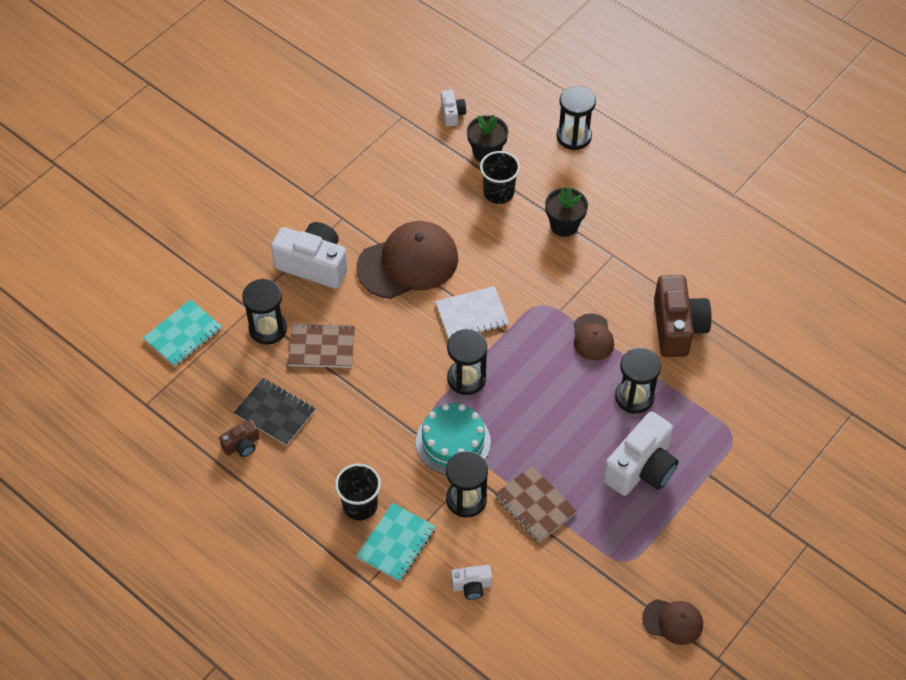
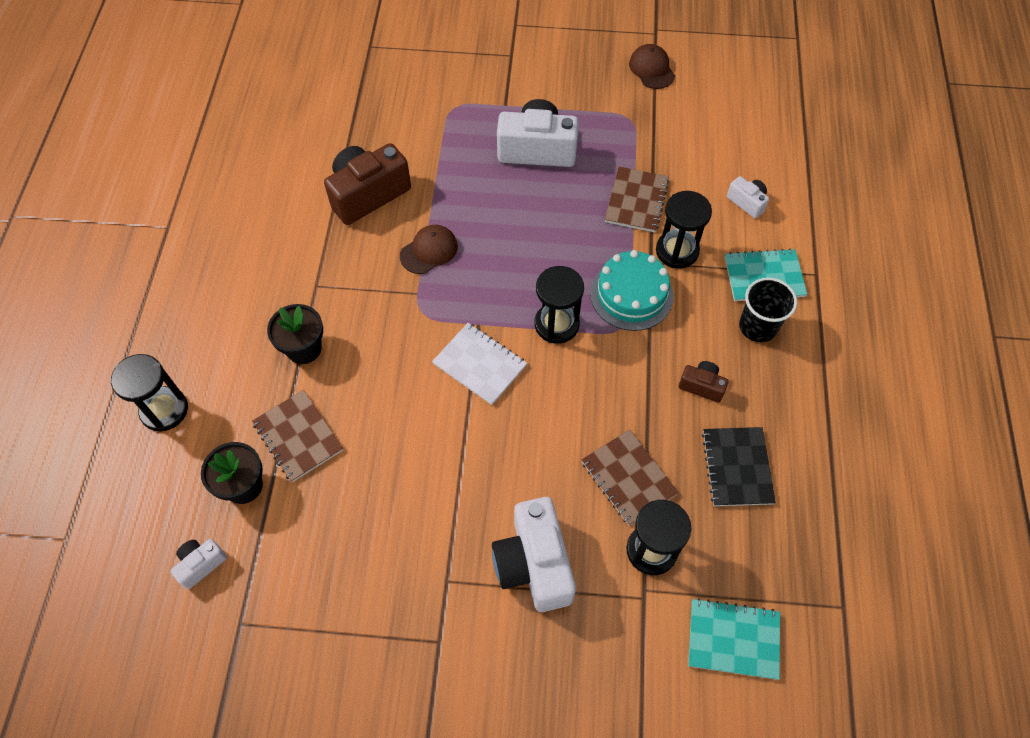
camera: 125 degrees left, 5 degrees up
brown camera [219,420,260,457] -> brown camera moved to [678,361,728,403]
brown cap [356,221,458,299] -> none
black cup [480,151,520,204] -> brown notebook [252,390,343,482]
black hourglass [615,348,661,414] -> none

